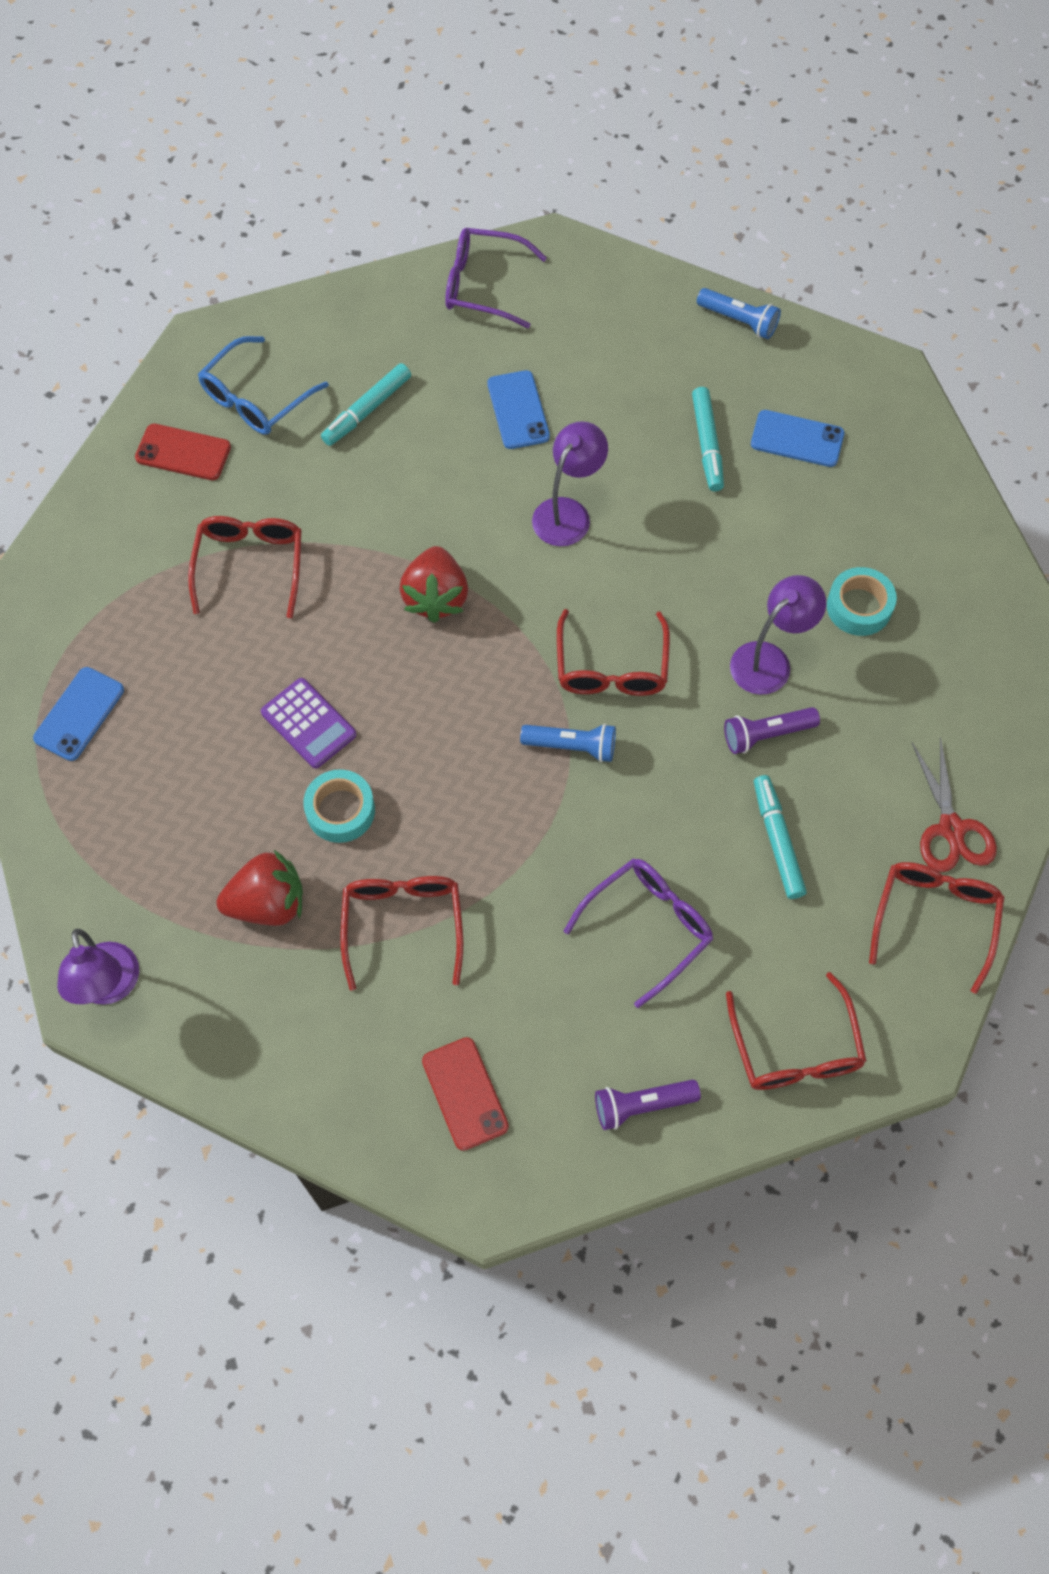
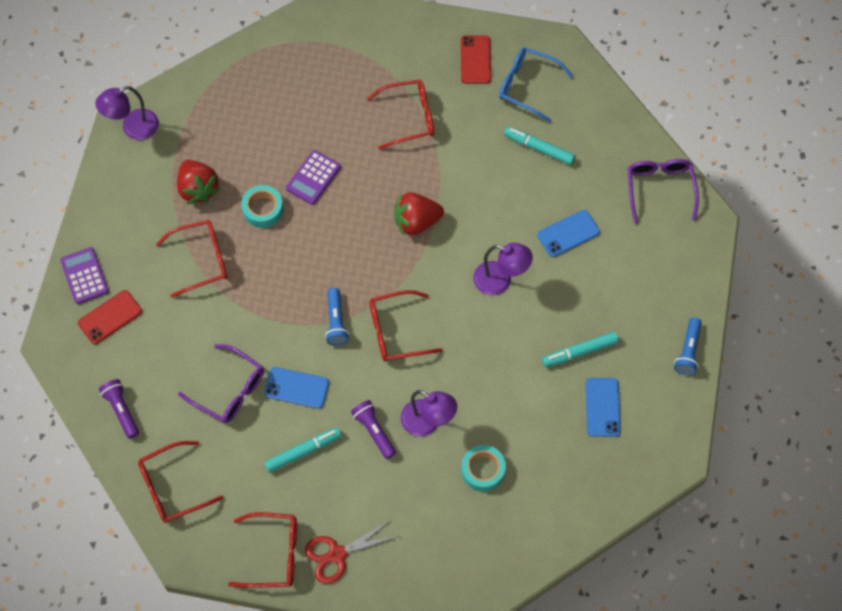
camera: 75 degrees right, 0 degrees up
blue phone [33,667,124,761] -> blue phone moved to [264,367,329,409]
none -> purple calculator [60,247,109,304]

